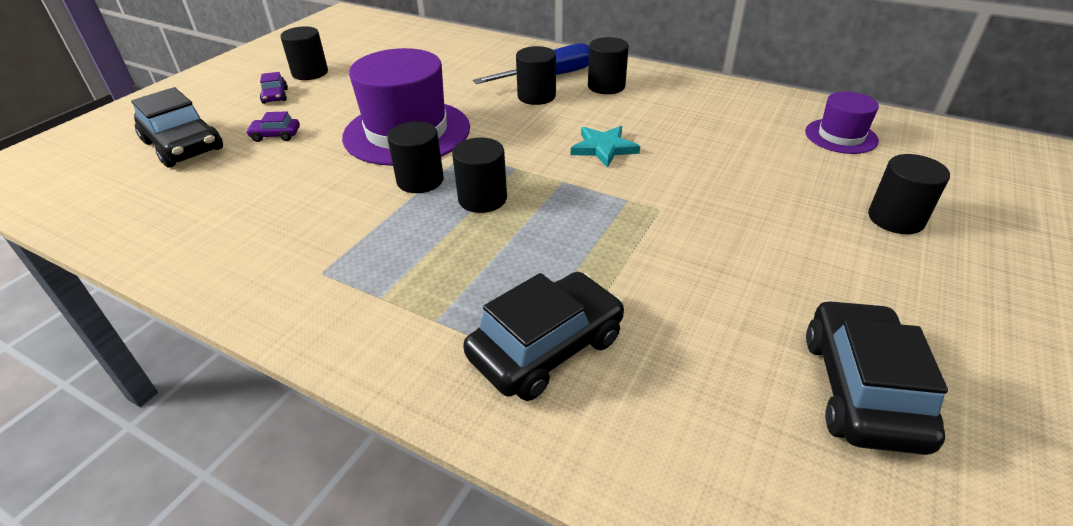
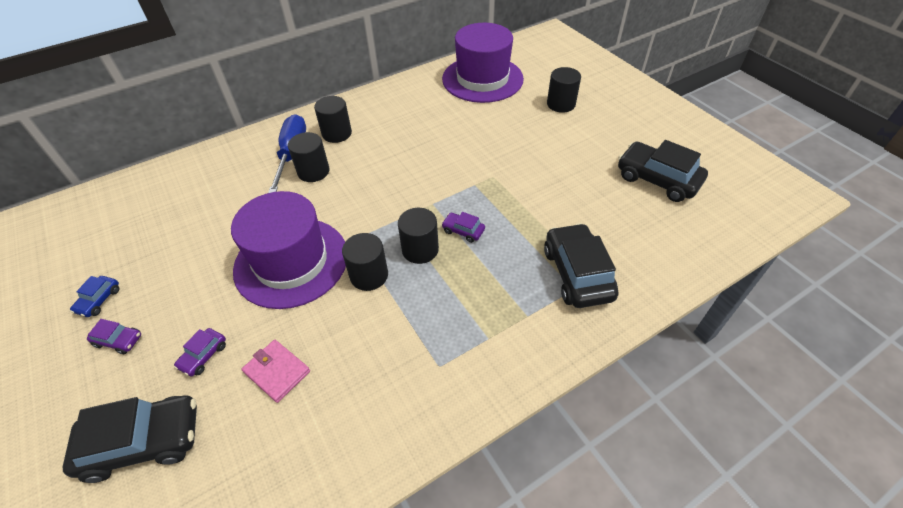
camera: 60 degrees left, 10 degrees up
black cylinder [280,26,328,80] -> blue car [70,276,120,317]
turquoise star [571,126,640,168] -> none
purple hat [805,92,879,154] -> purple hat [442,23,524,103], size x1.92
none -> pink wallet [242,340,310,403]
none -> purple car [442,212,485,243]

